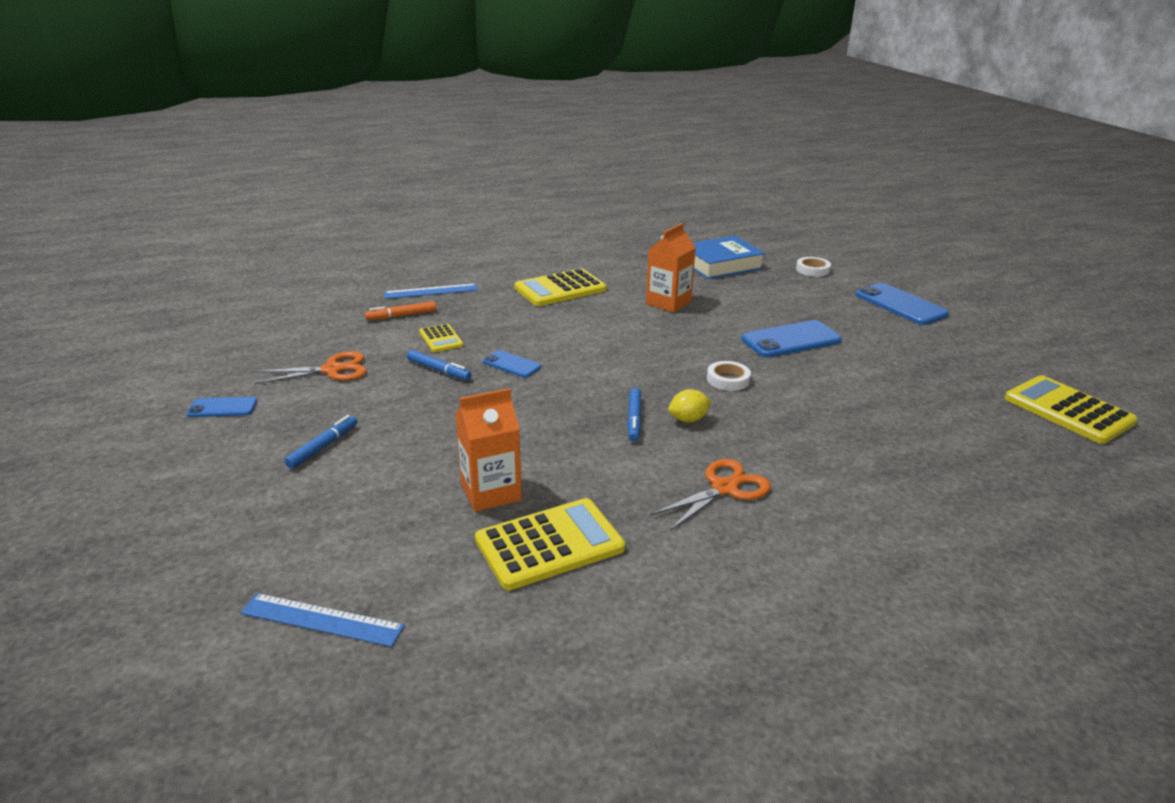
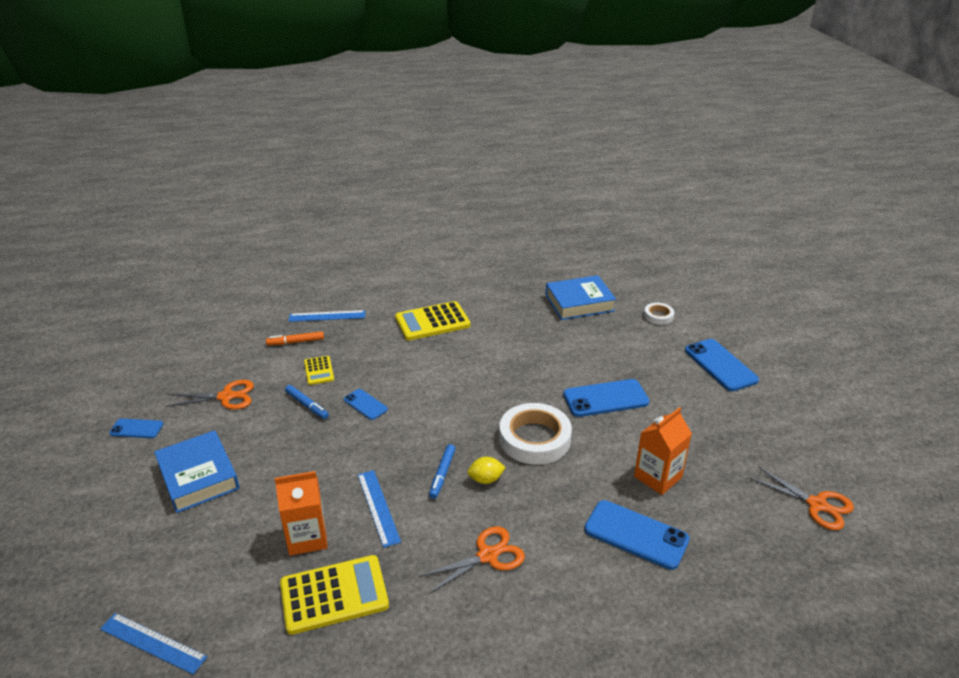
camera: 10 degrees right, 5 degrees up
blue marker [284,415,357,469] -> blue book [154,430,240,513]
orange carton [646,223,696,313] -> orange carton moved to [634,407,692,495]
white tape [707,361,751,391] -> white tape [499,403,572,465], size x2.01
yellow calculator [1005,375,1138,444] -> orange scissors [750,466,854,530]
none -> blue ruler [358,470,401,548]
none -> blue phone [584,500,690,570]

